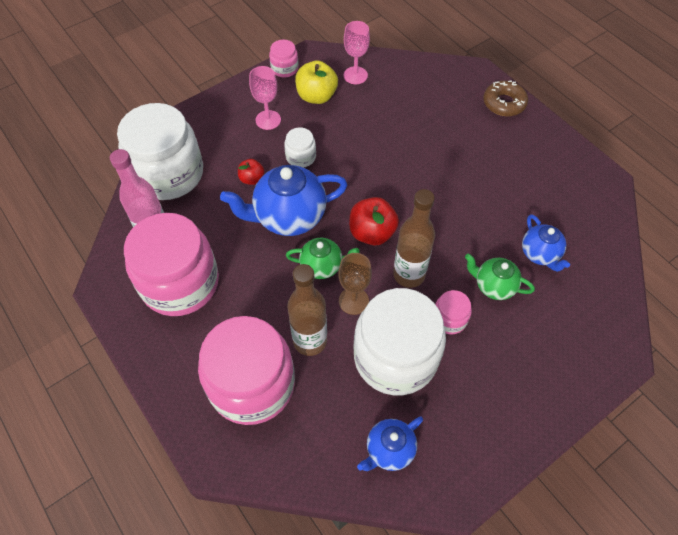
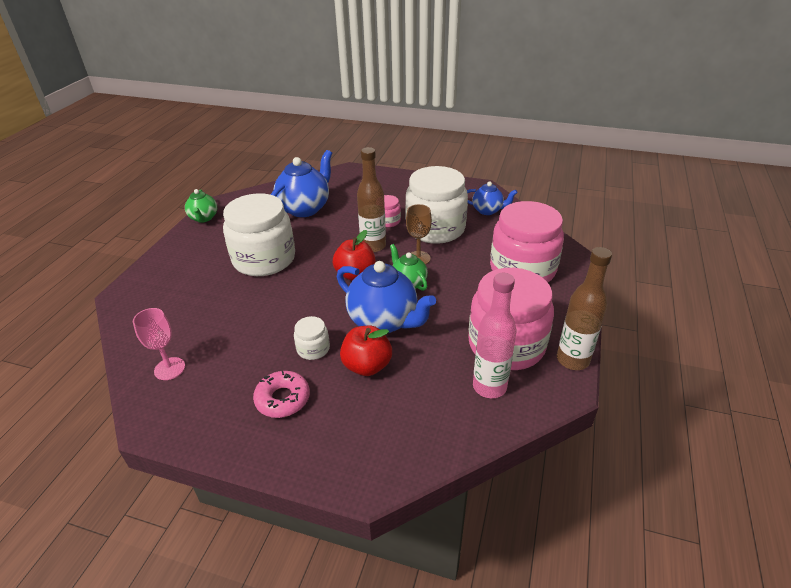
camera: 125 degrees left, 20 degrees down
white jar [117,103,203,200] -> white jar moved to [223,193,295,276]
red apple [238,159,264,185] -> red apple [340,326,392,376], size x1.74
pink goblet [249,66,281,130] -> pink donut [253,371,310,418]
pink jar [269,40,299,78] -> none
brown bottle [288,264,327,356] -> brown bottle moved to [557,247,612,370]
yellow apple [295,60,338,104] -> none
green teapot [465,254,535,300] -> green teapot moved to [185,189,217,223]
brown donut [483,80,528,116] -> none
blue teapot [522,214,570,272] -> blue teapot [271,150,332,217], size x1.77

